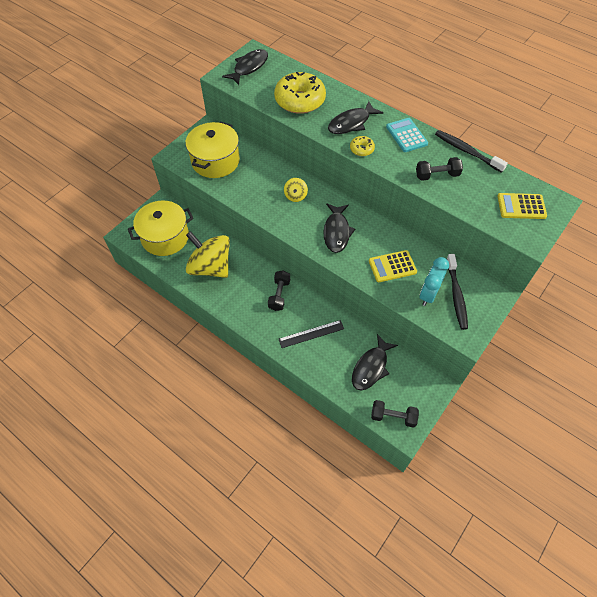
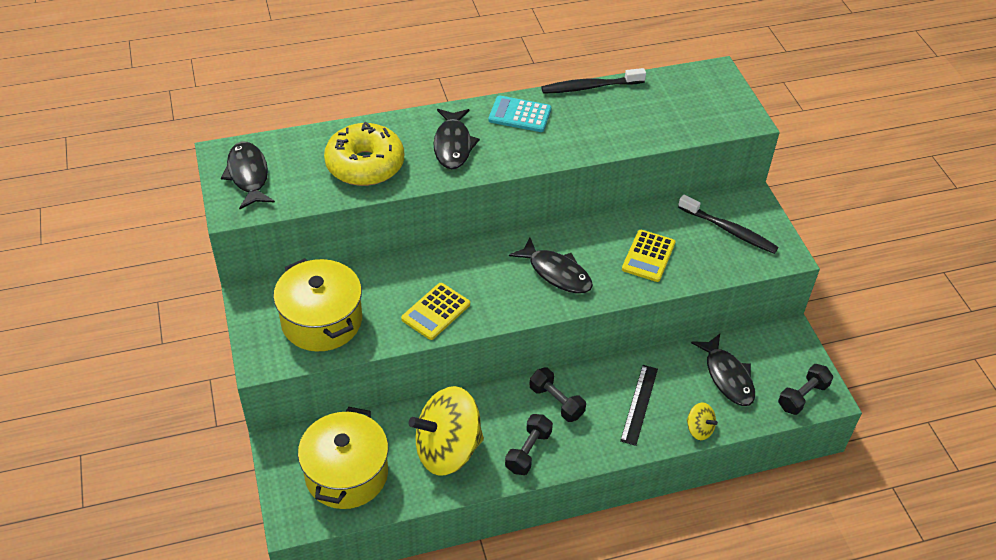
camera: 55 degrees left, 10 degrees down
yellow spinning top [284,178,308,202] -> yellow spinning top moved to [687,402,718,440]
yellow donut [350,136,375,156] -> none
black dumbbell [416,157,463,181] -> black dumbbell moved to [505,414,553,475]
turquoise clock [420,257,449,306] -> none
yellow calculator [497,193,547,219] -> yellow calculator moved to [401,283,470,340]

